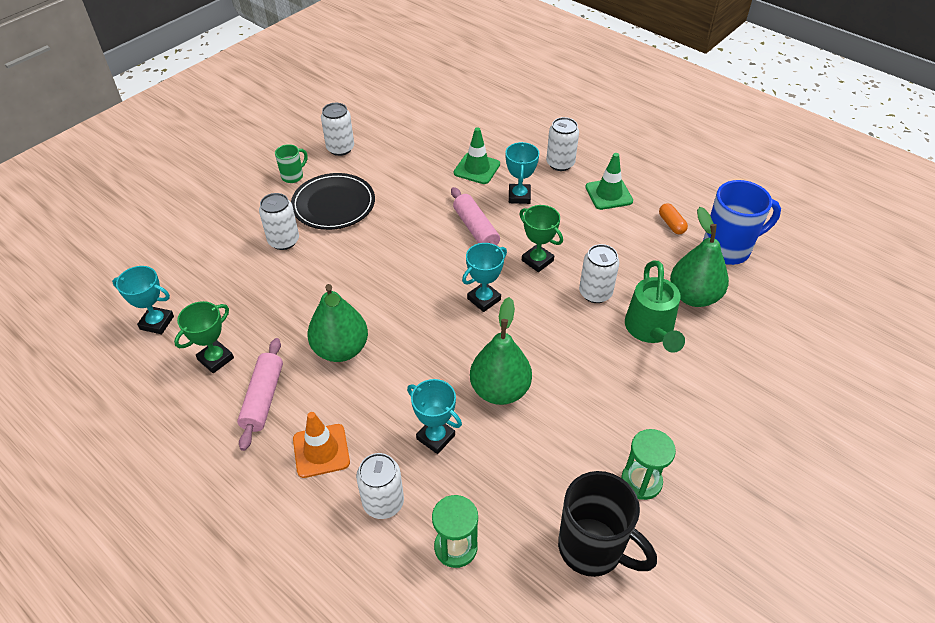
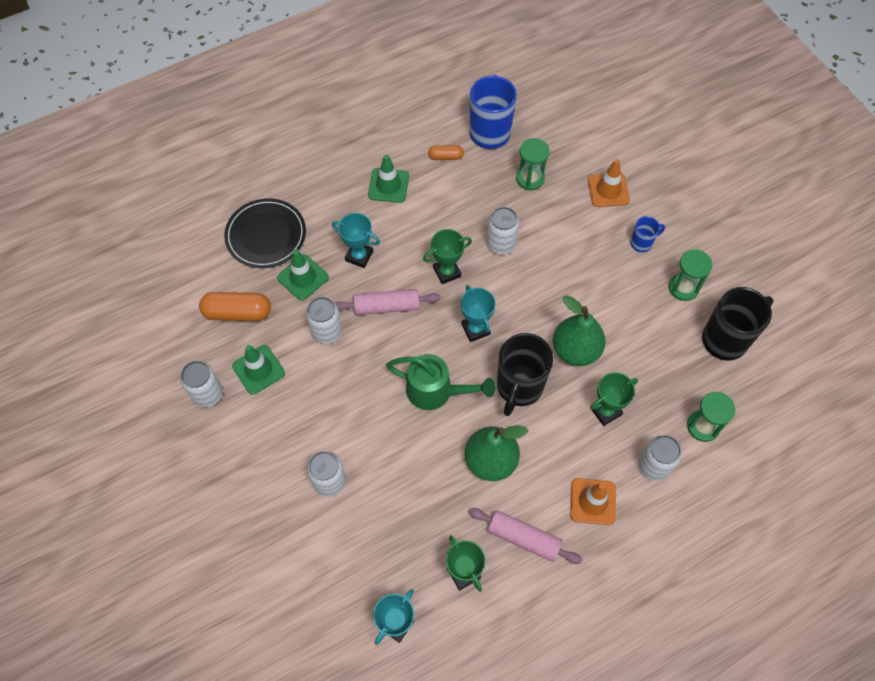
camera: 70 degrees left, 15 degrees up
green mug [275,144,308,183] -> none
black plate [291,173,375,230] -> black plate moved to [224,198,306,268]
turquoise trophy [407,379,462,454] -> green trophy [590,372,638,426]
white can [546,117,579,171] -> white can moved to [306,297,342,344]
green watering can [625,261,685,353] -> green watering can moved to [386,354,496,410]
green pear [670,207,729,307] -> green hourglass [516,138,550,190]
none -> orange capsule [199,292,271,321]
none -> green traffic cone [232,345,285,395]
none -> black mug [497,333,553,416]
none -> orange traffic cone [588,159,630,207]
none -> blue mug [630,216,665,252]

